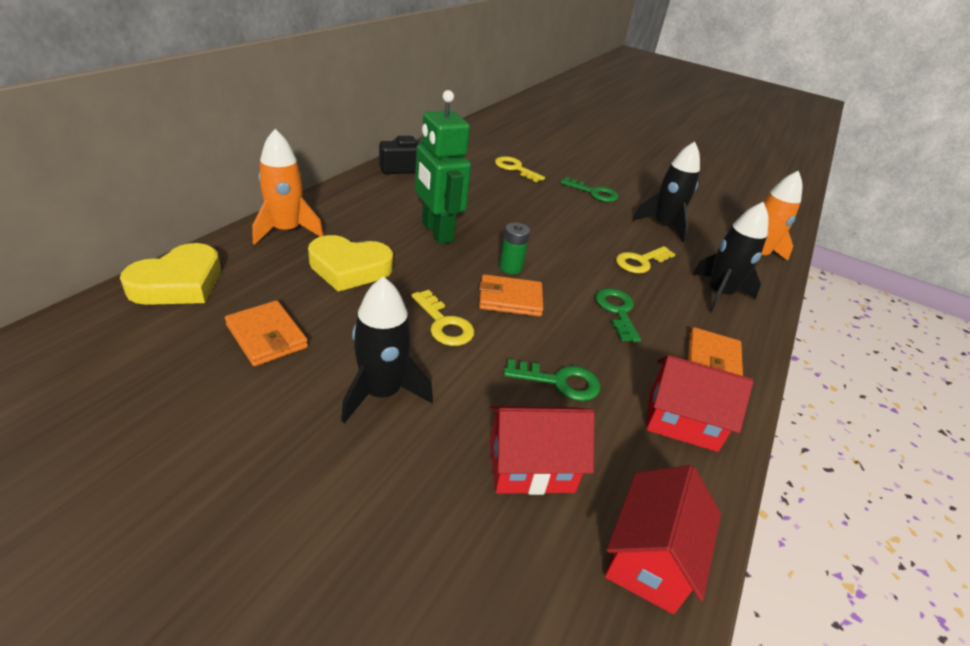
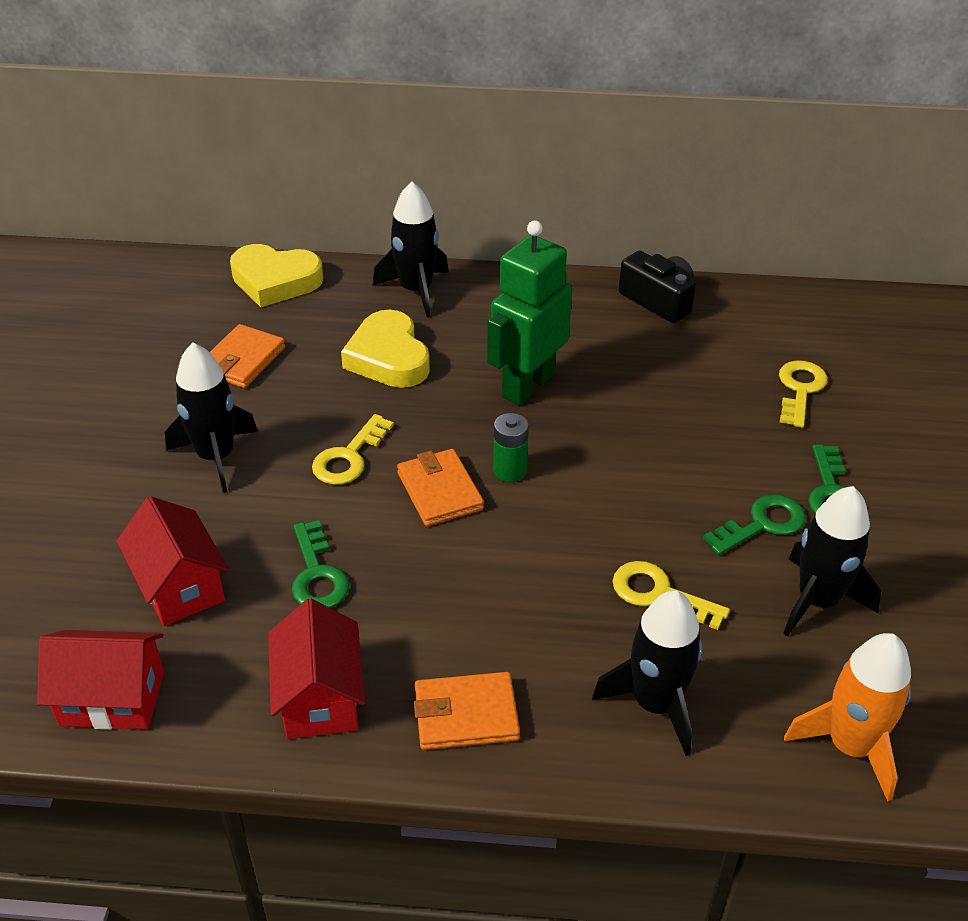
camera: 70 degrees right, 5 degrees up
orange rocket [252,129,324,245] -> black rocket [373,181,449,317]
green key [596,288,641,342] -> green key moved to [703,494,806,555]

